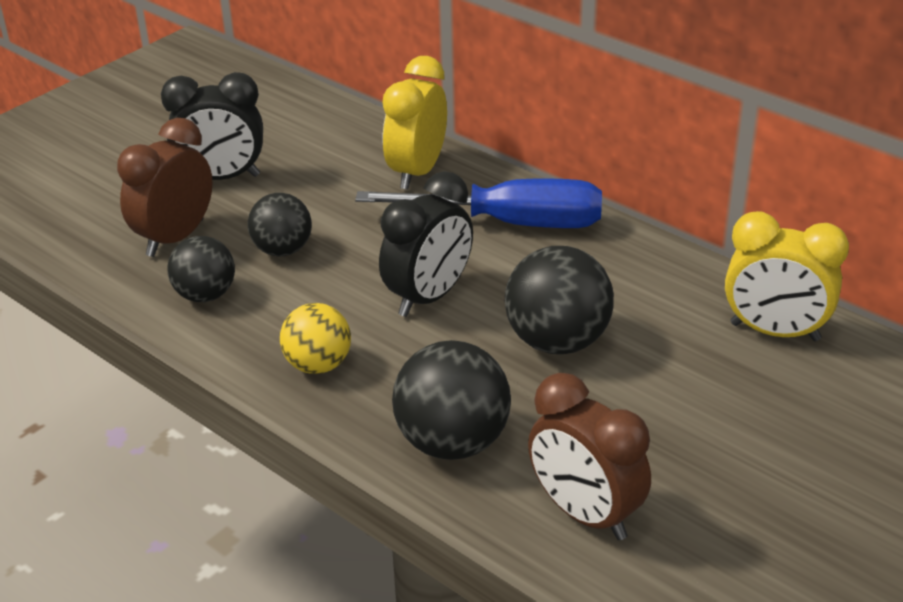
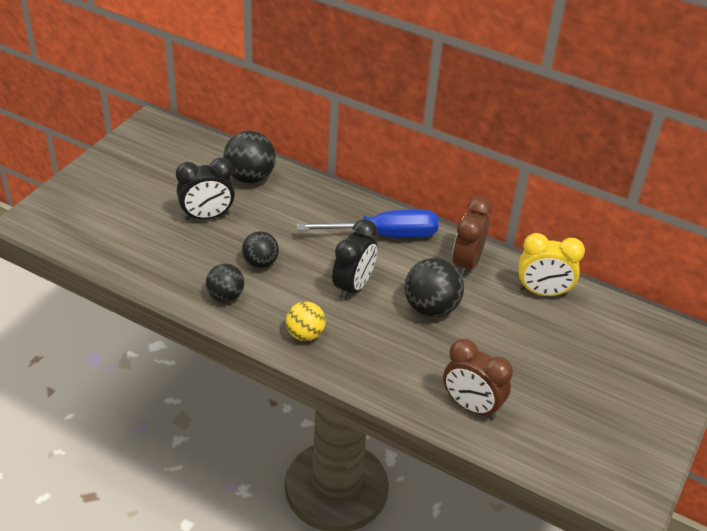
camera: 15 degrees left, 5 degrees up
brown clock [117,118,213,257] -> brown clock moved to [452,197,492,277]
yellow clock [383,56,447,190] -> none
black ball [392,340,511,460] -> black ball moved to [223,131,276,183]

